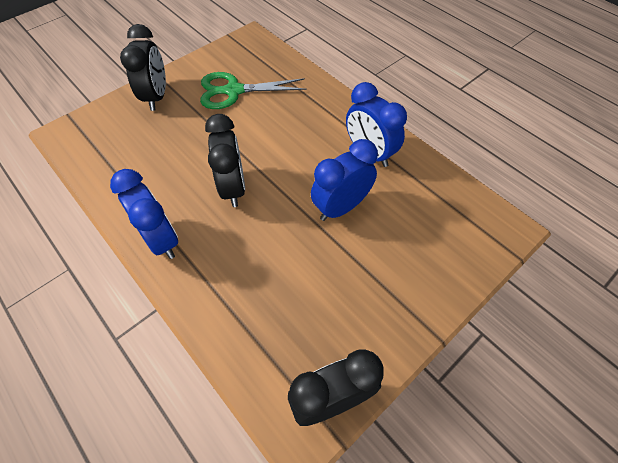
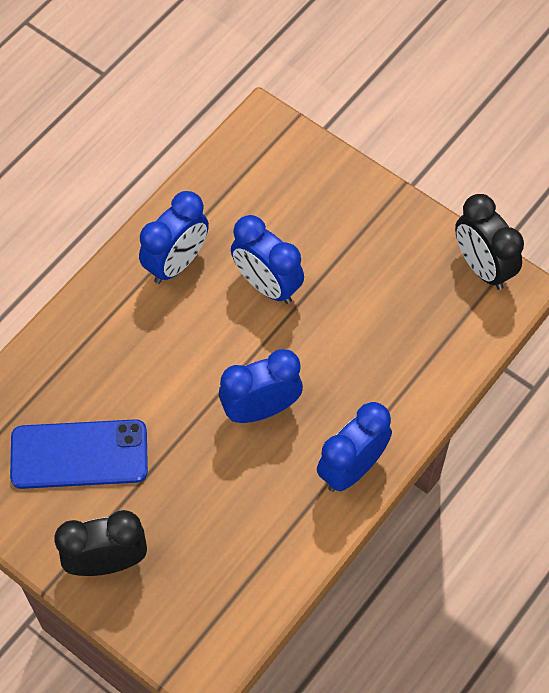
camera: 100 degrees left, 5 degrees up
green scissors [200,72,306,109] -> blue phone [10,419,148,489]
black clock [205,114,245,207] -> blue clock [219,349,303,423]

